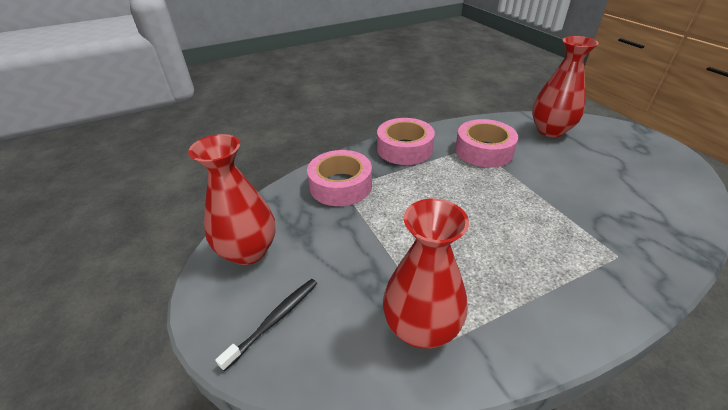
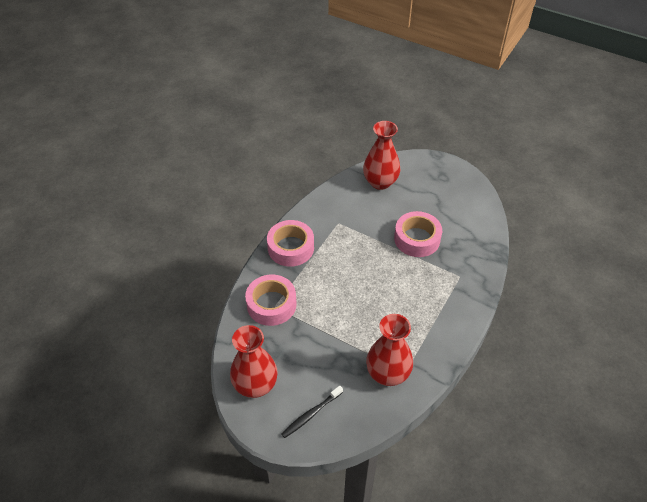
camera: 35 degrees left, 10 degrees up
black toothbrush [215,279,318,371] -> black toothbrush turned 135 degrees counterclockwise [281,385,343,438]
pink tape [455,119,518,167] -> pink tape moved to [394,211,442,257]

